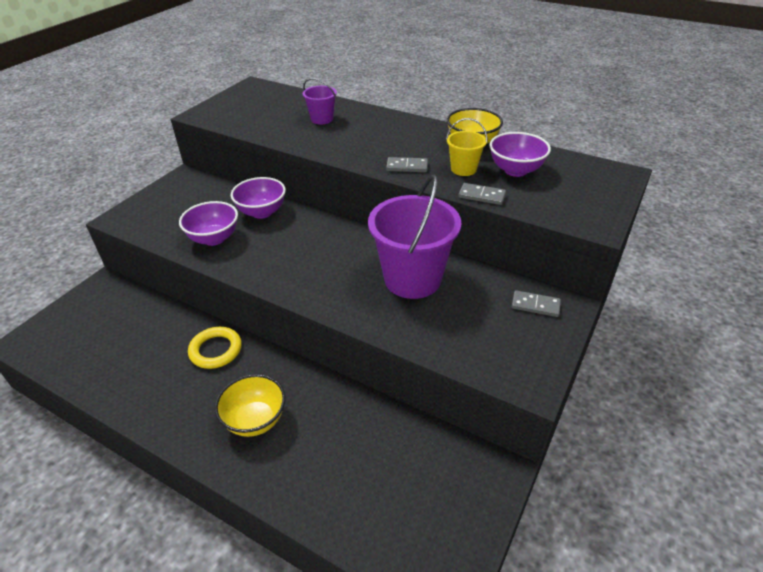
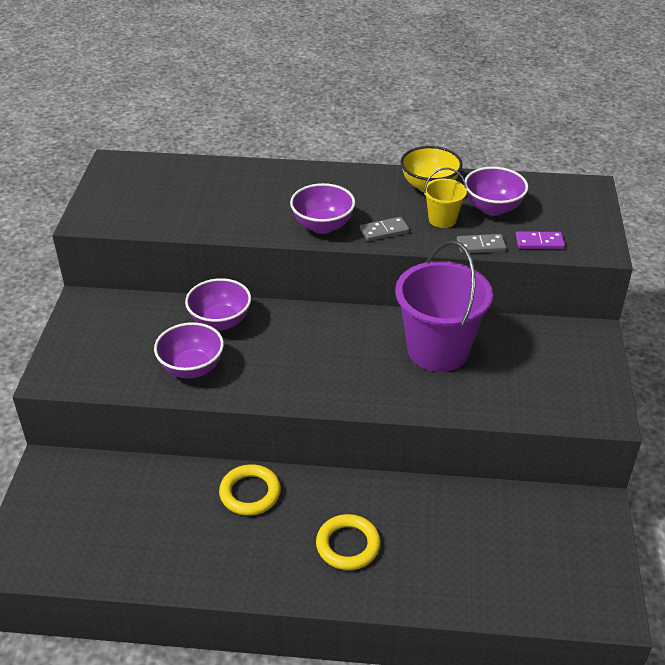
camera: 25 degrees left, 0 degrees up
yellow bowl [215,374,285,437] -> yellow ring [316,514,381,570]
purple bucket [303,78,337,125] -> none
grey domino [512,290,561,317] -> none
none -> purple bowl [290,183,355,234]
none -> purple domino [516,231,565,249]

